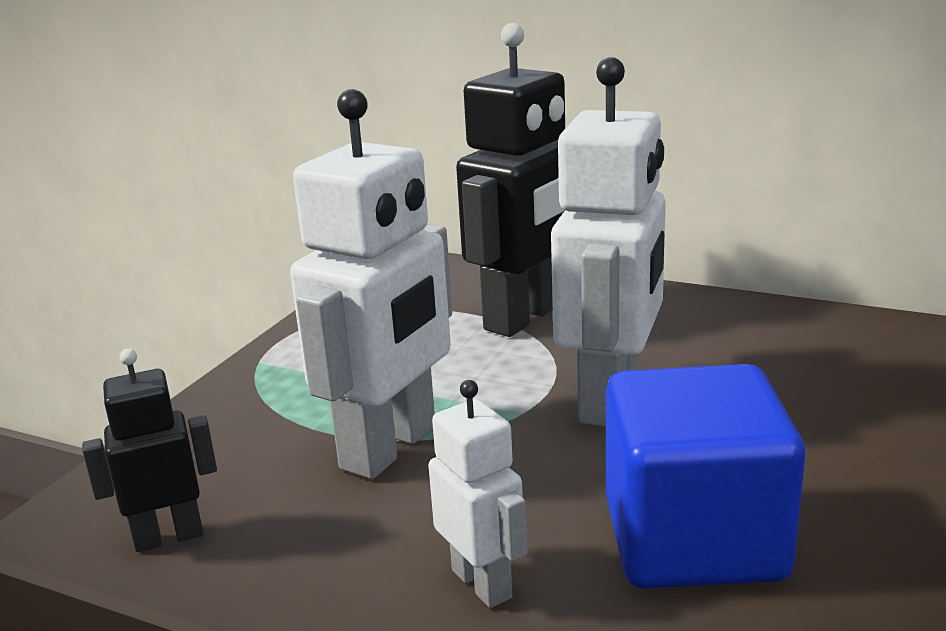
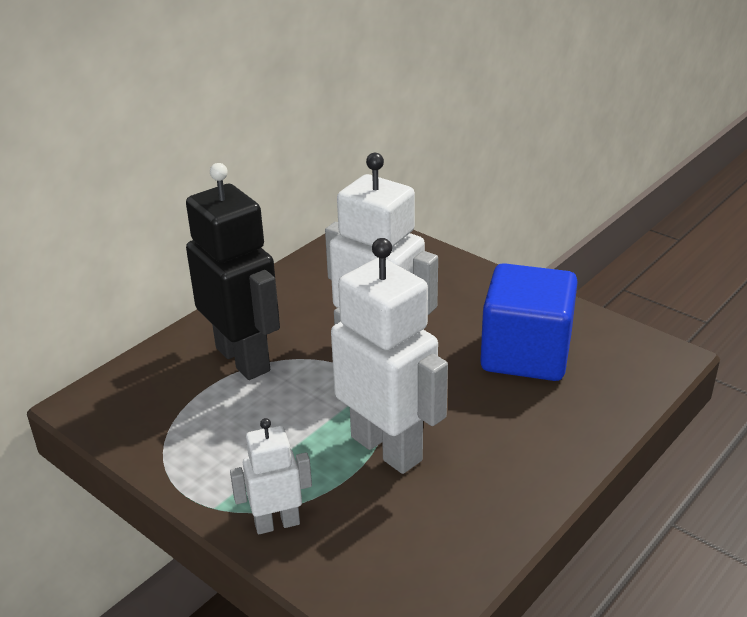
camera: 75 degrees left, 10 degrees up
black robot [82,349,217,552] -> none
white robot [428,380,527,608] -> white robot moved to [230,418,312,534]

